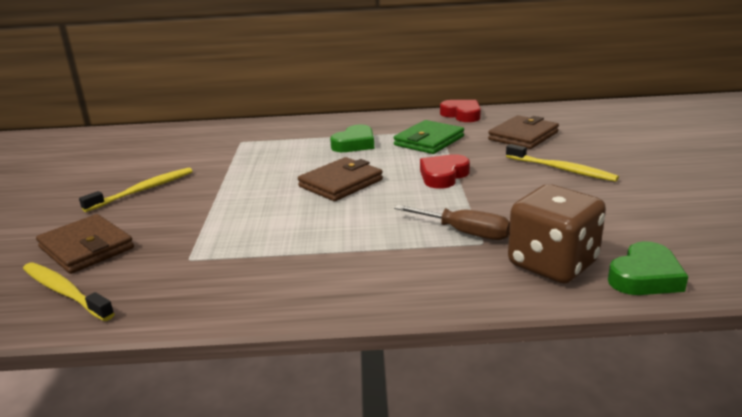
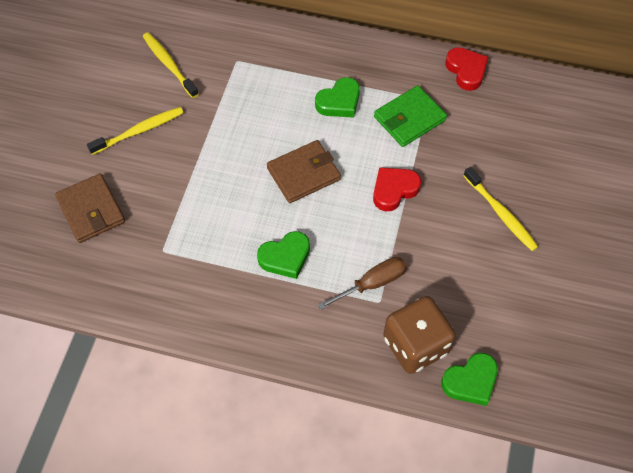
camera: 15 degrees right, 35 degrees up
yellow toothbrush [23,262,115,321] -> yellow toothbrush moved to [143,33,199,98]
brown screwdriver [394,205,510,240] -> brown screwdriver turned 75 degrees counterclockwise [318,257,406,310]
brown wallet [488,115,559,149] -> none
none -> green heart [257,231,310,279]

